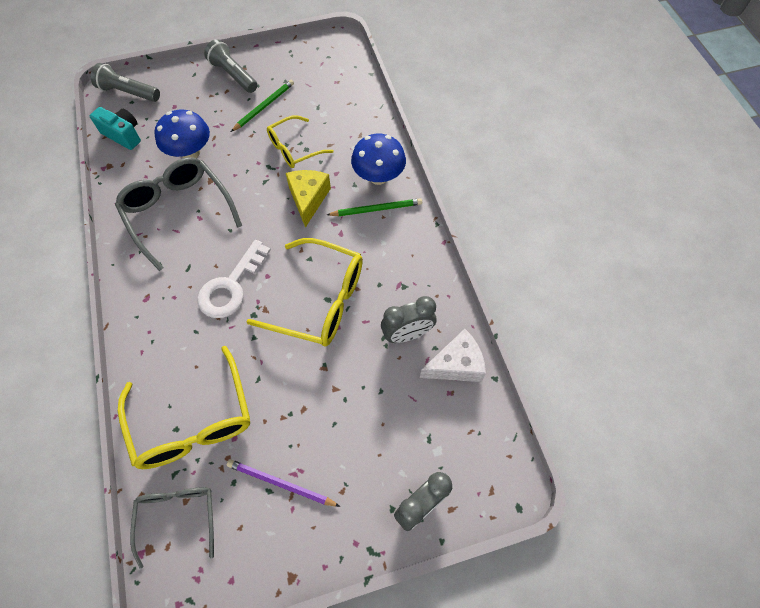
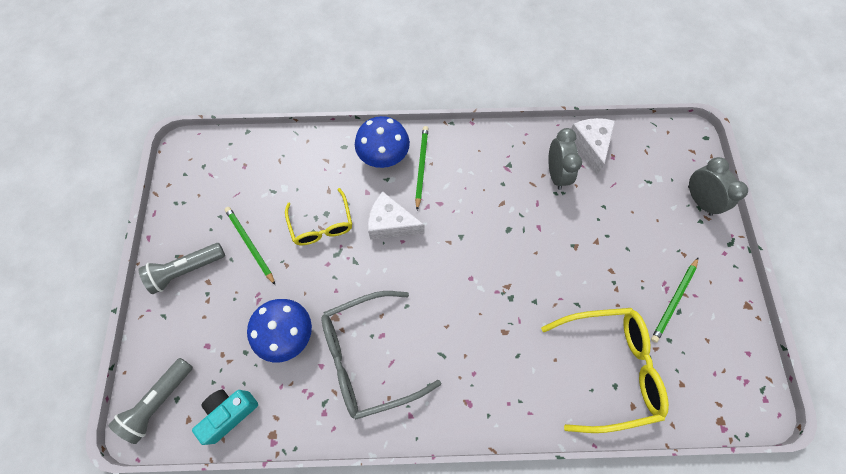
camera: 75 degrees left, 5 degrees up
grey glasses [130,488,214,569] -> none
white key [197,240,271,318] -> none
purple pencil [227,459,340,507] -> green pencil [651,258,698,343]
yellow glasses [246,238,363,346] -> none
yellow cheese [286,170,331,228] -> white cheese [368,192,425,240]

